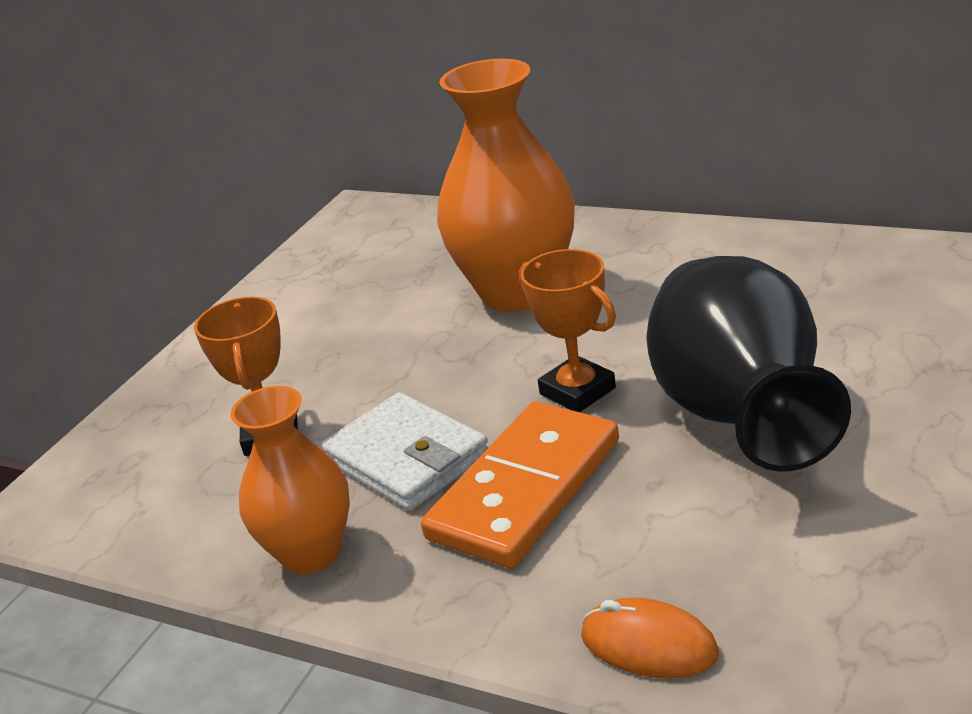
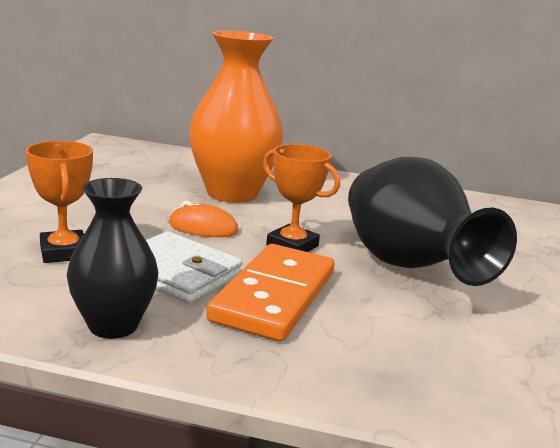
camera: 20 degrees left, 10 degrees down
orange vase [231,386,350,574] -> black vase [67,178,158,339]
orange mouse [581,597,719,679] -> orange mouse moved to [169,201,238,237]

